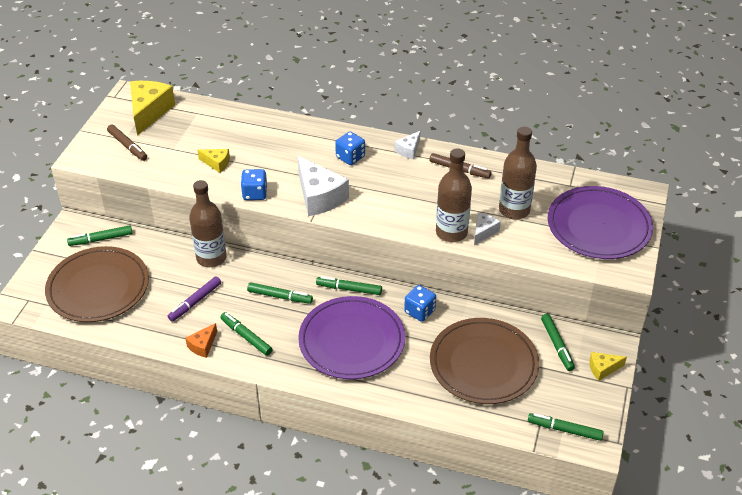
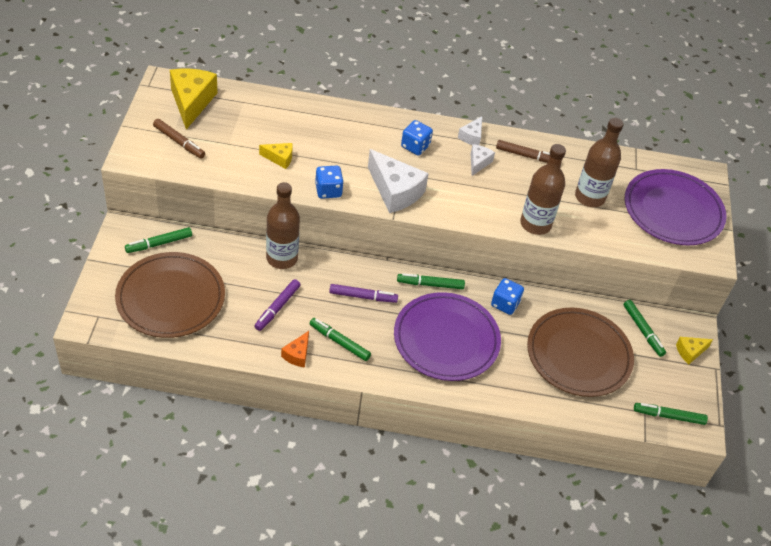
camera: 15 degrees left, 5 degrees up
green marker [247,282,313,304] -> purple marker [329,284,398,303]
white cheese [474,213,501,245] -> white cheese moved to [471,144,495,176]

